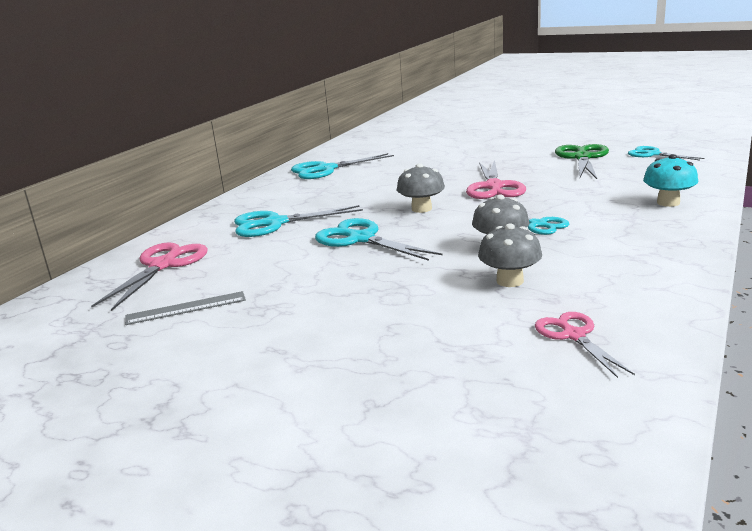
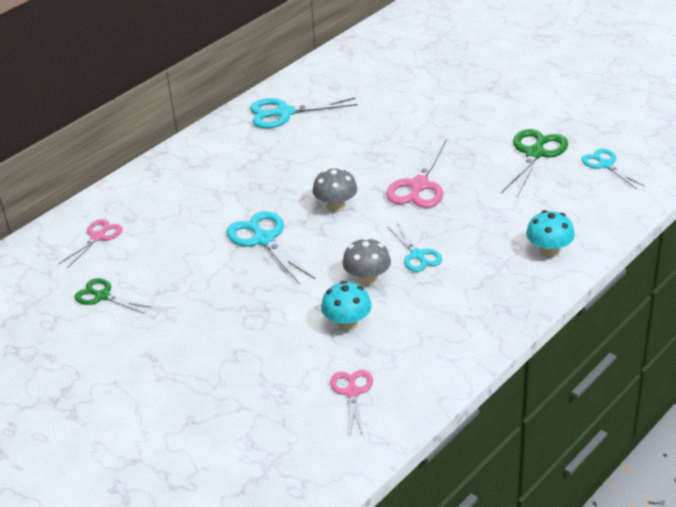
camera: 15 degrees right, 15 degrees up
pink scissors [91,242,208,311] -> pink scissors [59,219,123,268], size x0.63
grey ruler [125,291,246,325] -> green scissors [75,278,151,313]
turquoise scissors [234,205,363,237] -> none
grey mushroom [478,224,542,287] -> turquoise mushroom [321,281,372,331]

